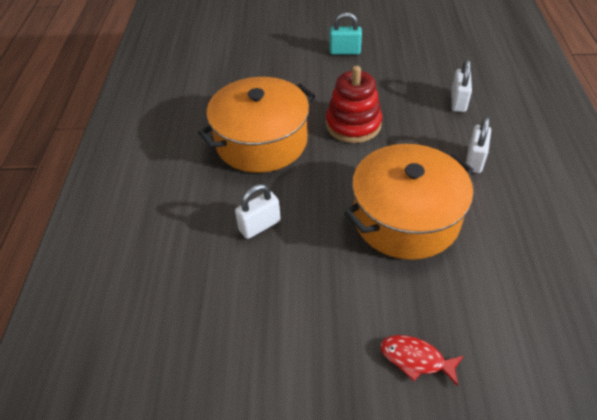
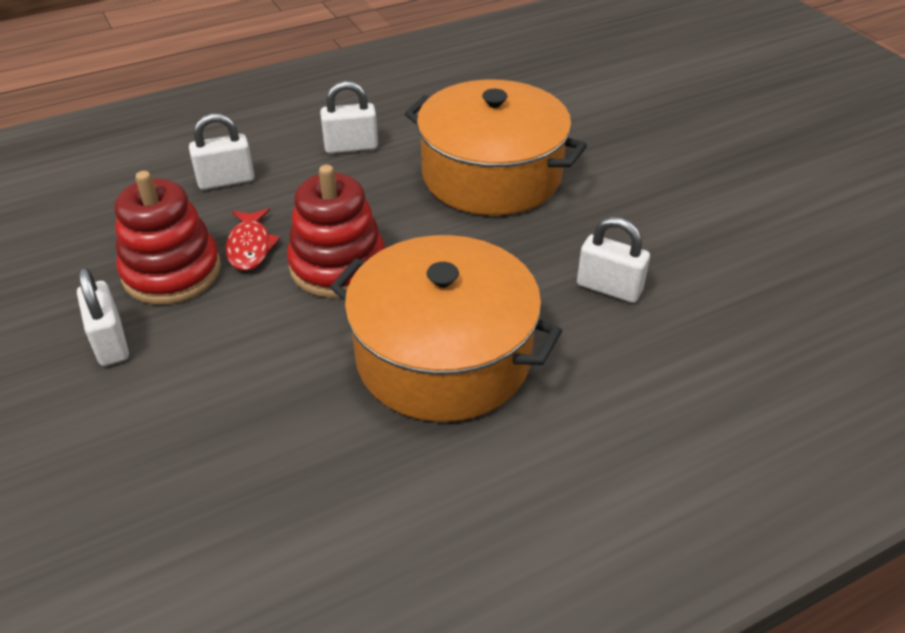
camera: 120 degrees left, 5 degrees down
turquoise padlock [330,12,362,55] -> white padlock [77,267,129,366]
red fish [381,335,464,386] -> red fish moved to [225,208,280,271]
none -> red stacking toy [115,171,221,305]

